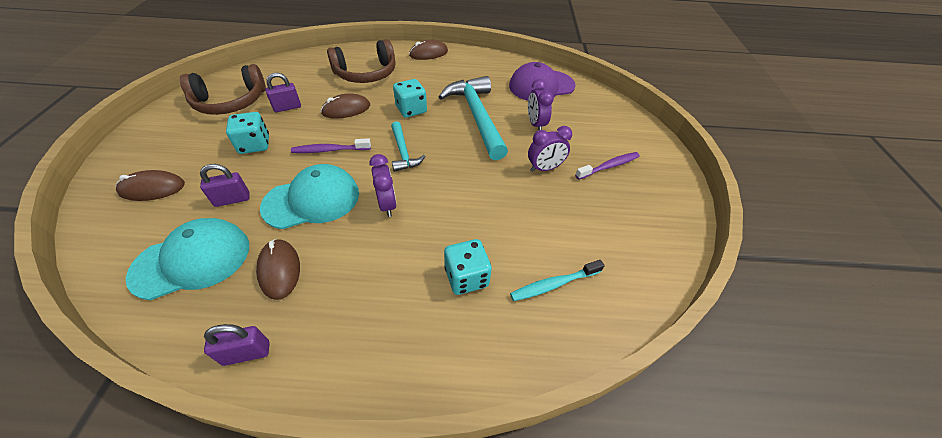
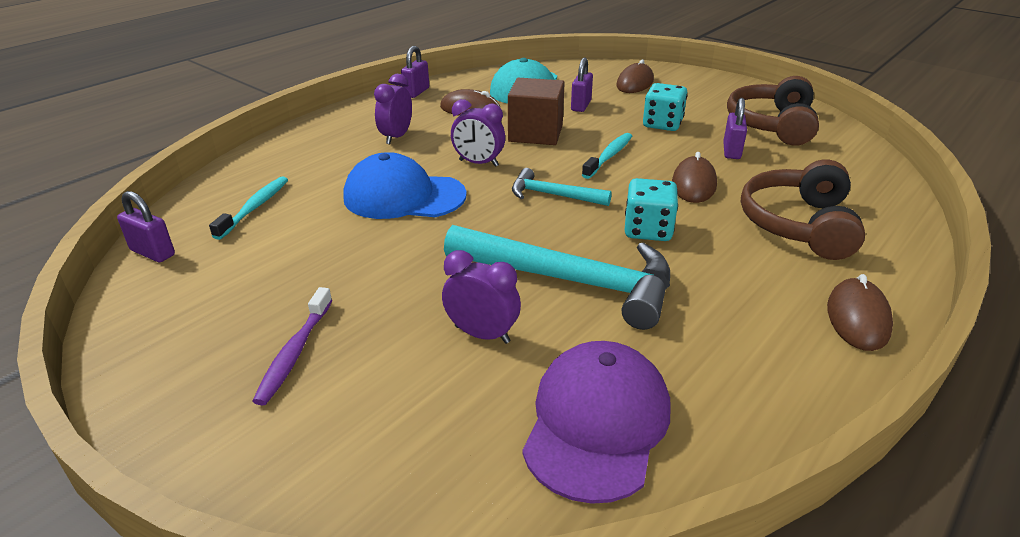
camera: 130 degrees right, 15 degrees down
turquoise cap [260,164,359,229] -> brown cube [508,78,565,145]
purple toothbrush [291,138,371,153] -> turquoise toothbrush [582,133,632,179]
turquoise dice [444,239,492,295] -> none
purple clock [528,126,572,172] -> purple clock moved to [374,74,412,144]
none -> purple padlock [117,191,175,262]
none -> blue cap [343,152,467,219]

